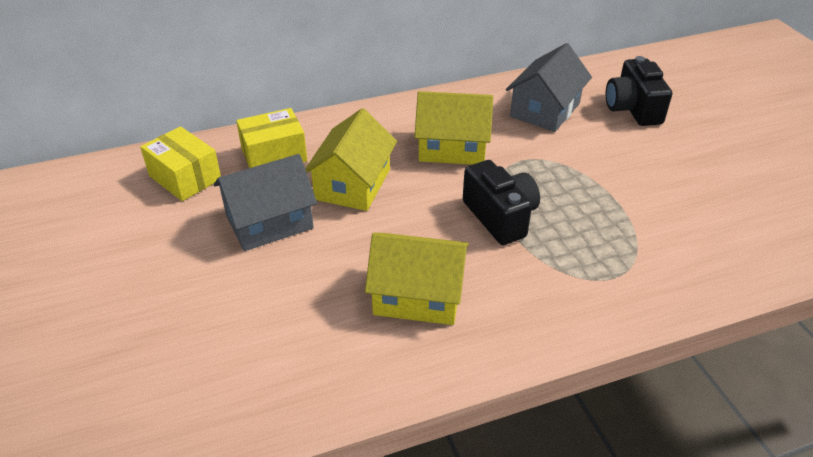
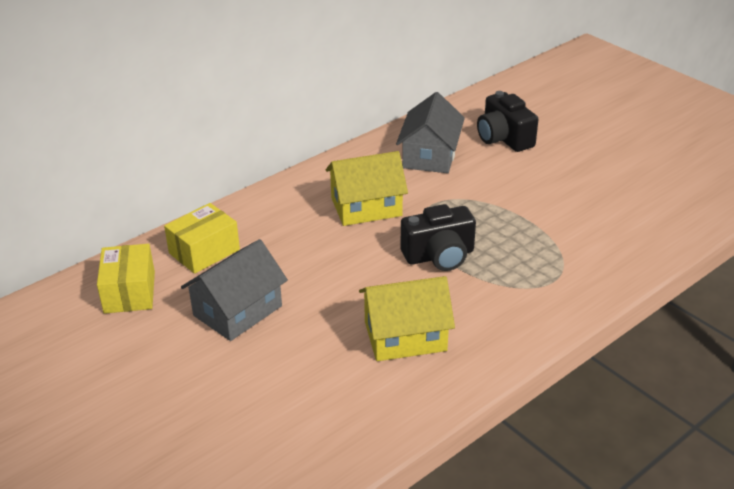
camera: 20 degrees left, 5 degrees down
yellow box [140,126,221,201] -> yellow box turned 60 degrees clockwise [97,244,155,314]
yellow house [305,108,397,211] -> none
black camera [463,160,540,245] -> black camera turned 120 degrees clockwise [400,204,476,271]

